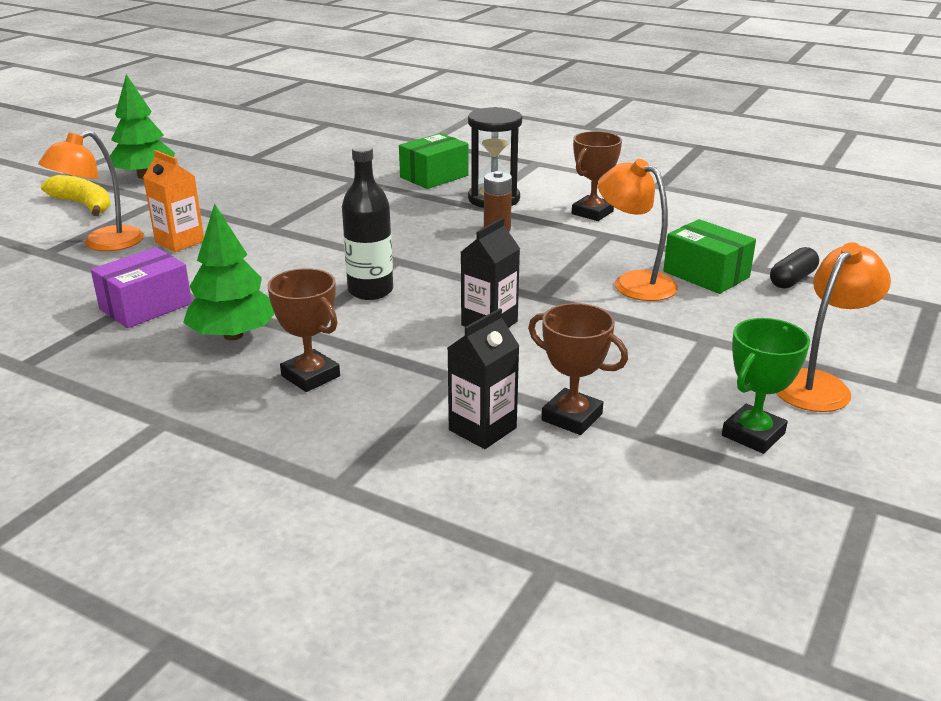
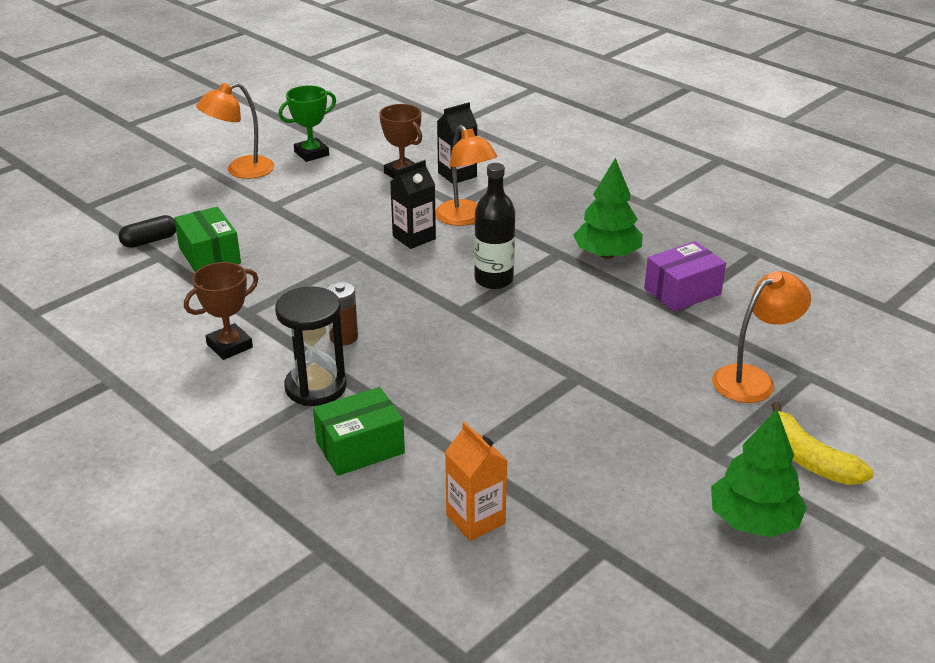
camera: 165 degrees left, 5 degrees up
orange carton [143,150,204,252] -> orange carton moved to [445,422,507,541]
brown trophy [267,268,340,392] -> none
orange lamp [598,159,678,301] -> orange lamp moved to [435,125,497,226]

